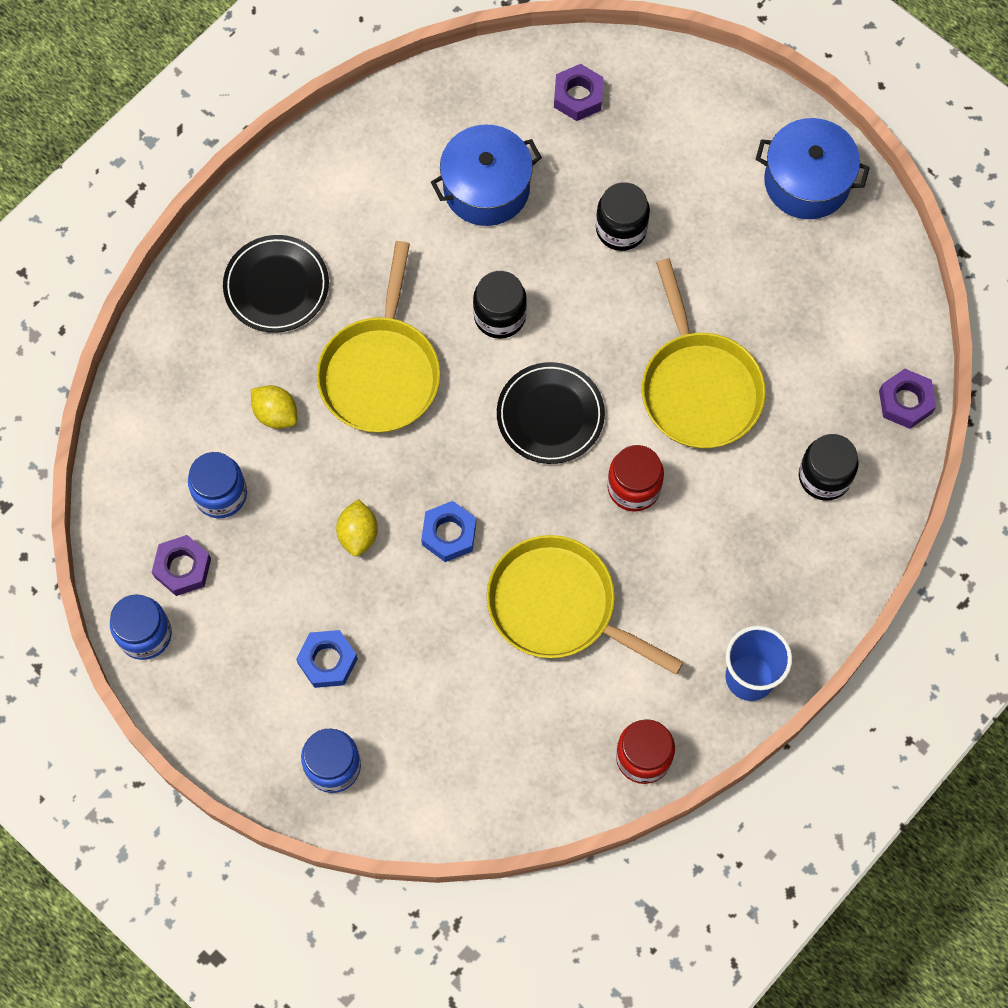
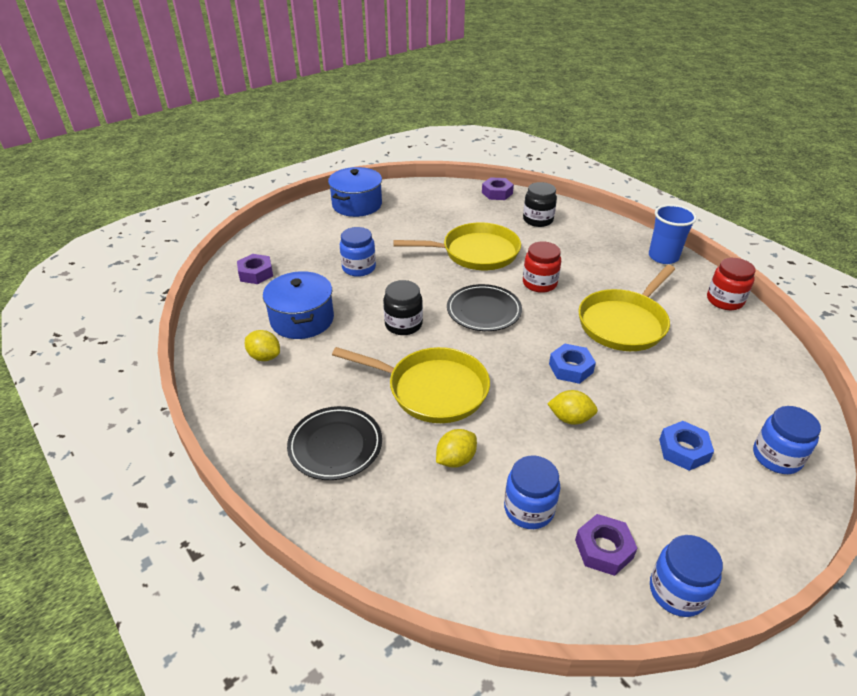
camera: 80 degrees left, 30 degrees down
black jar [596,182,650,251] -> blue jar [340,227,376,277]
none -> yellow lemon [245,330,280,361]

